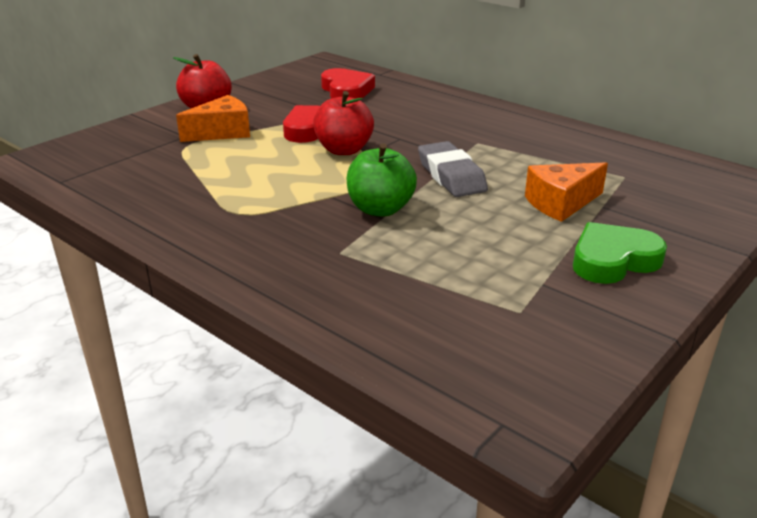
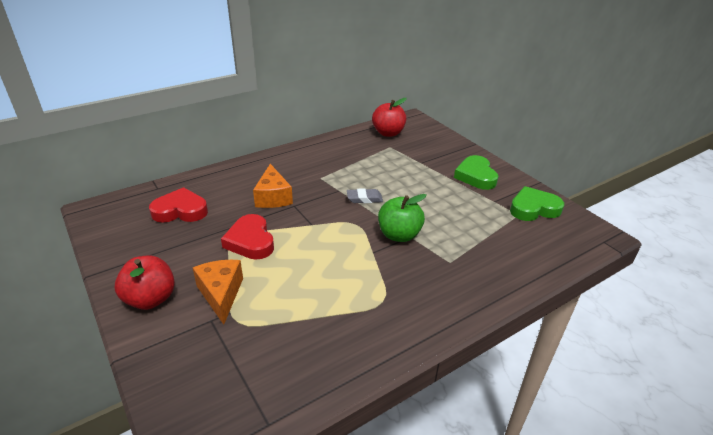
camera: 75 degrees left, 5 degrees up
red apple [313,91,374,155] -> red apple moved to [372,98,407,137]
grey eraser [418,141,488,197] -> grey eraser [347,188,383,203], size x0.61
orange cheese [525,162,608,222] -> orange cheese moved to [253,164,293,208]
none -> green heart [510,186,564,221]

